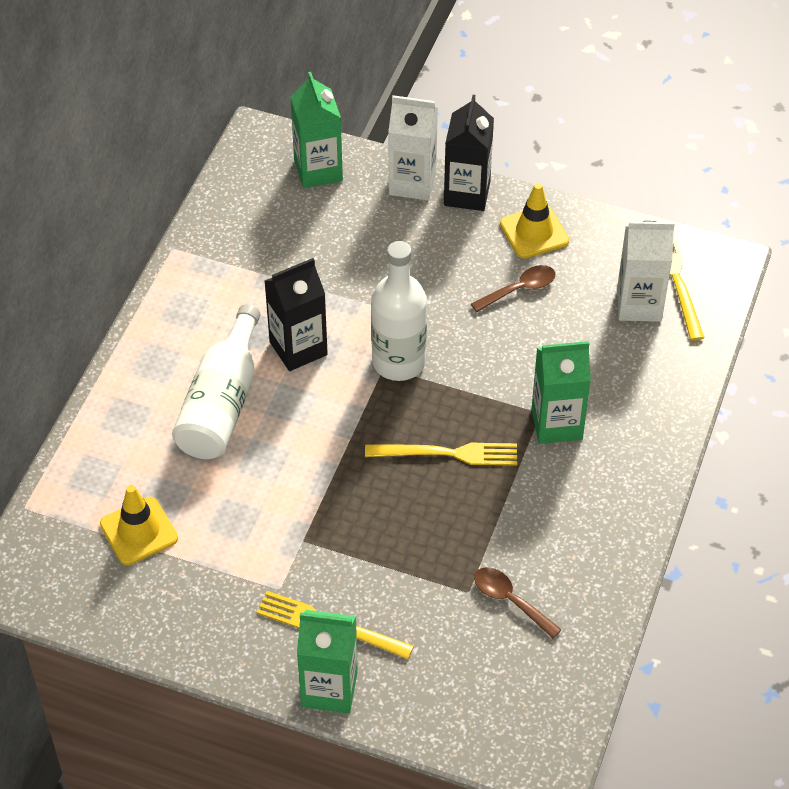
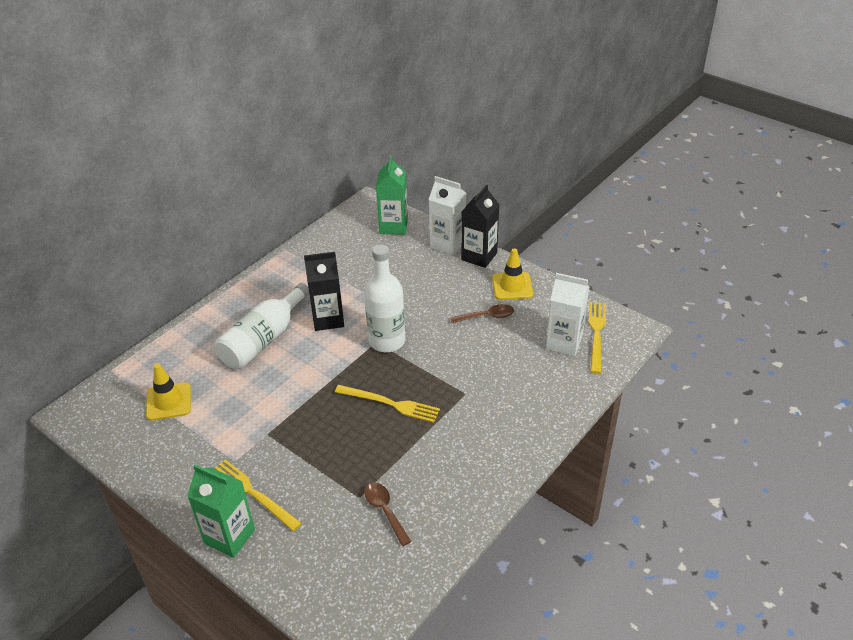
camera: 20 degrees right, 10 degrees down
green carton [532,341,591,444] -> none

